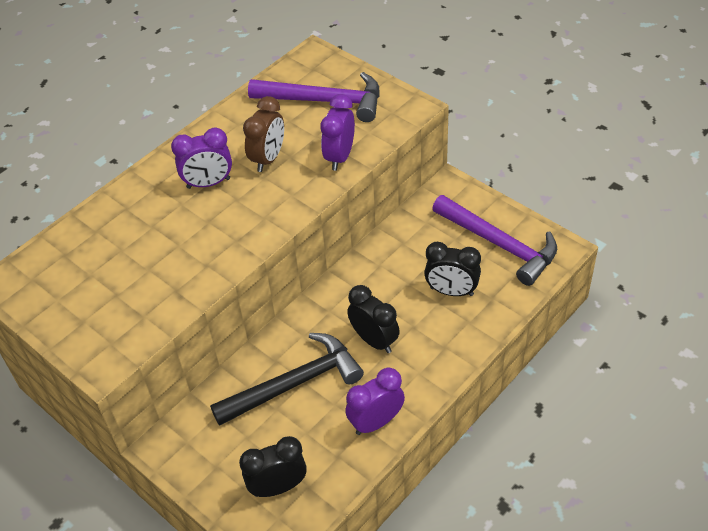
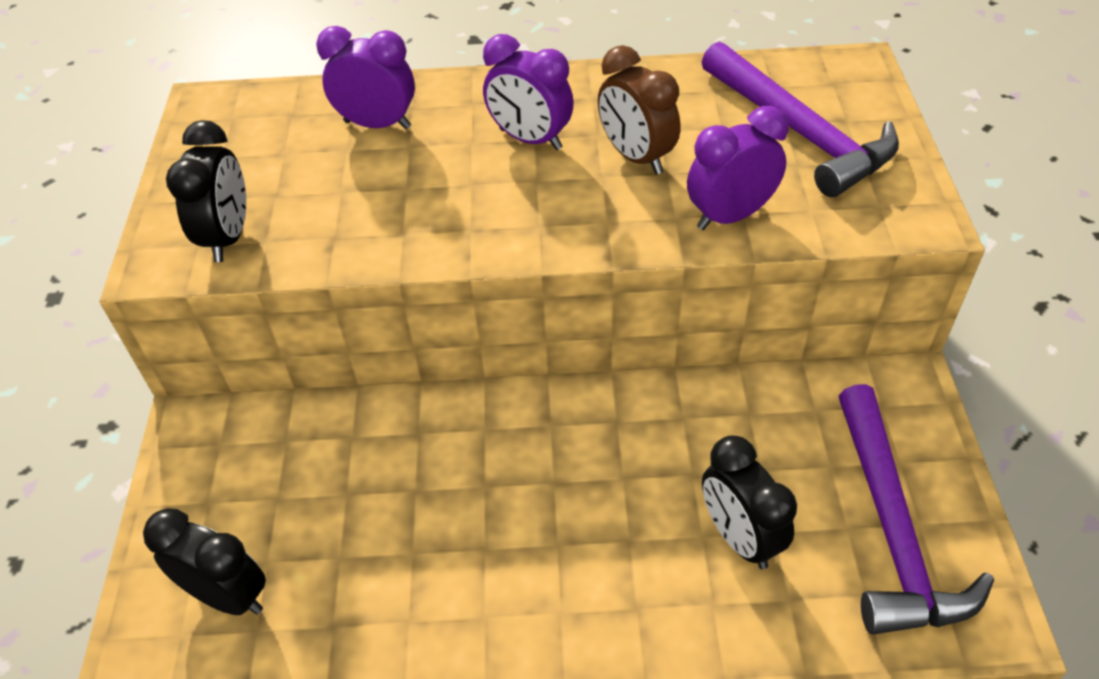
camera: 45 degrees right, 0 degrees up
black hammer [210,333,364,426] -> none
brown clock [243,96,284,172] -> brown clock turned 75 degrees clockwise [598,45,680,175]
purple clock [345,368,405,435] -> purple clock moved to [316,26,415,129]
black clock [347,285,400,353] -> black clock moved to [166,120,246,262]

